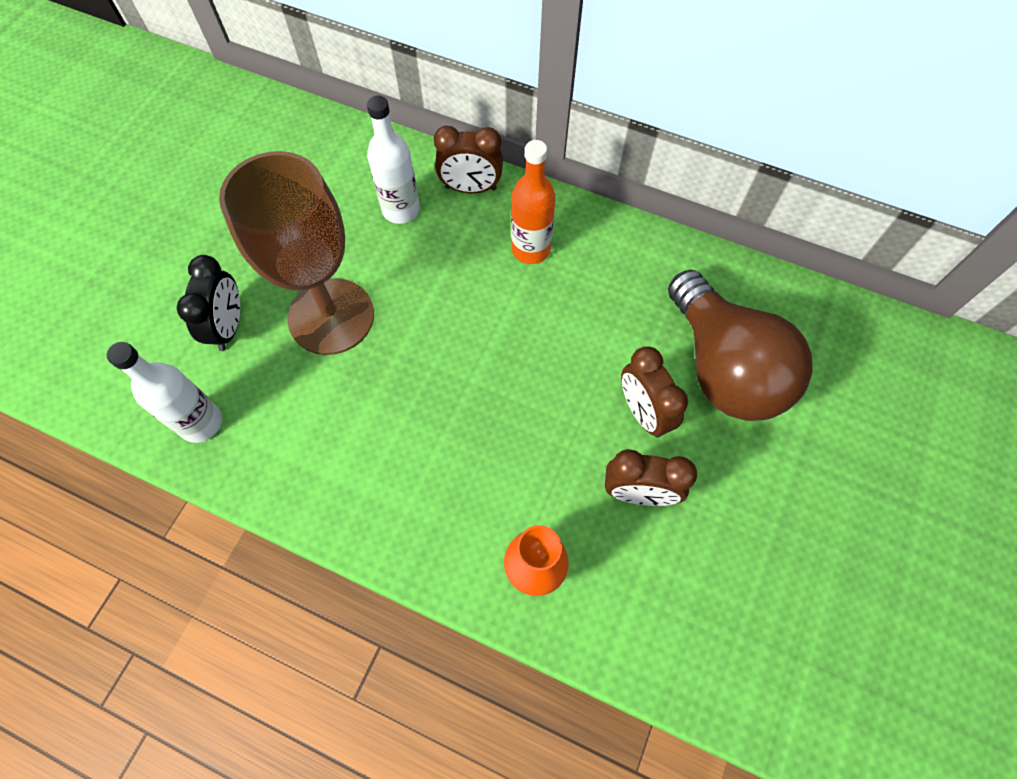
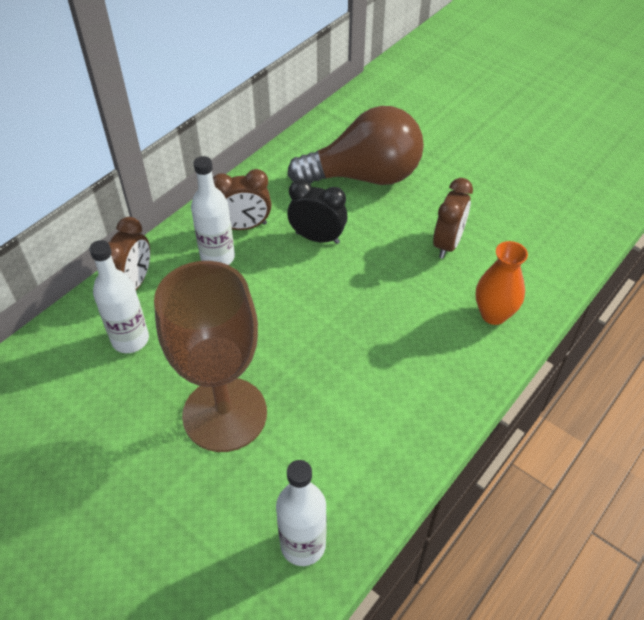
camera: 75 degrees left, 15 degrees down
black clock [177,255,240,351] -> black clock moved to [287,179,348,244]
orange bottle [511,140,556,264] -> white bottle [191,156,235,265]
brown clock [621,346,688,438] -> brown clock moved to [213,169,271,230]

